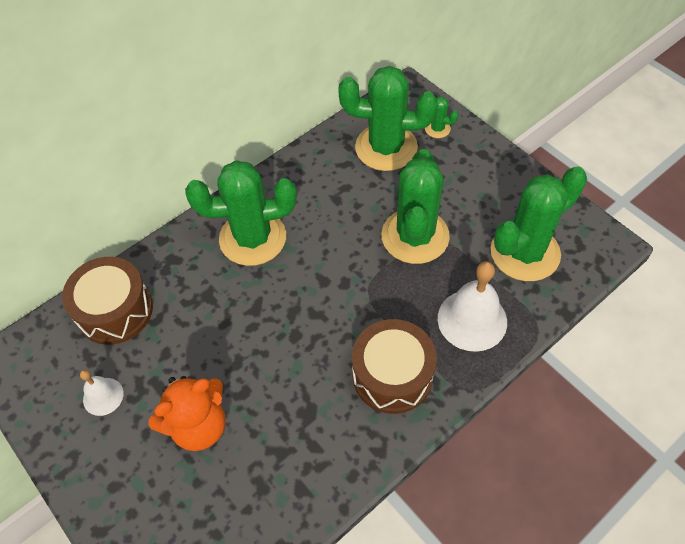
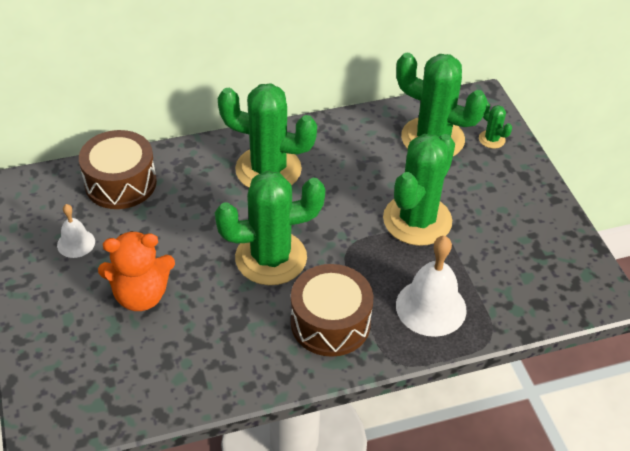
camera: 20 degrees right, 10 degrees down
green cactus [491,166,587,281] -> green cactus moved to [215,171,325,285]

